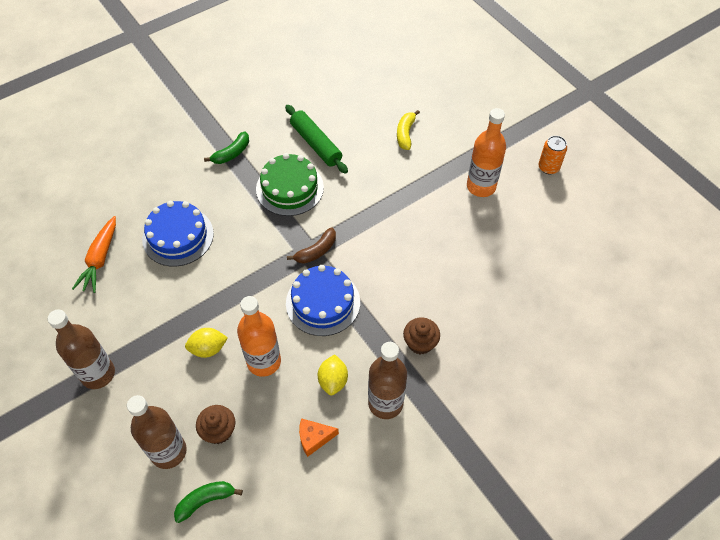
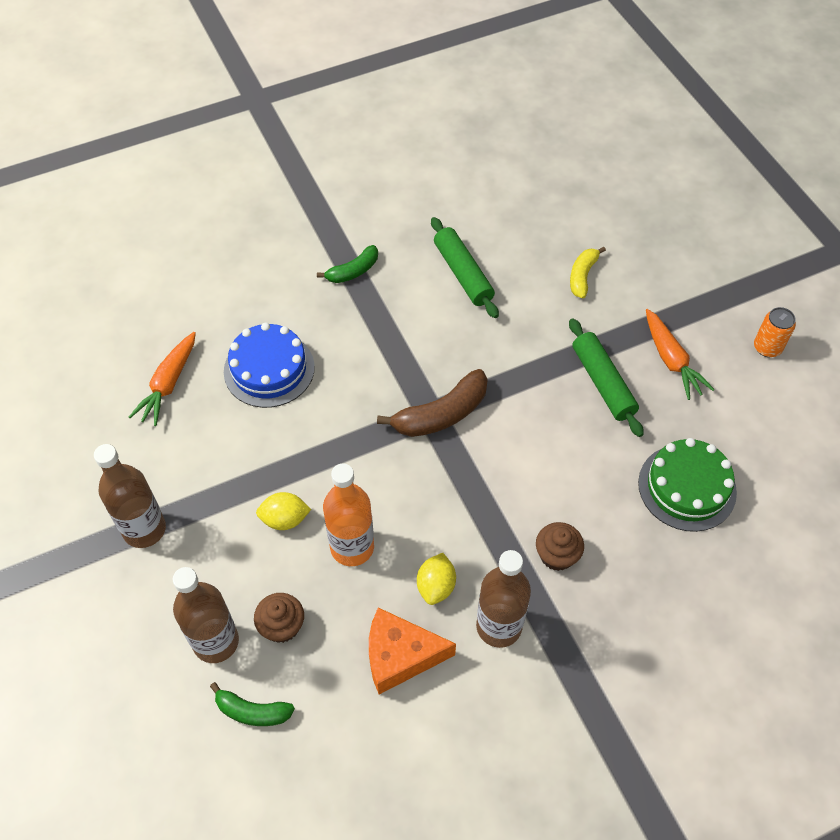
camera: 10 degrees right, 0 degrees up
green banana [174,481,243,523] -> green banana turned 150 degrees counterclockwise [210,682,295,726]
green cake [256,153,324,216] -> green cake moved to [638,438,737,532]
blue cake [286,265,360,336] -> none
brown banana [287,227,336,264] -> brown banana [377,369,488,437], size x1.62
orange cheese [299,418,339,457] -> orange cheese [369,608,456,694], size x1.72
orange bottle [467,108,506,197] -> orange carrot [646,309,715,400]
none -> green rolling pin [569,318,644,437]

